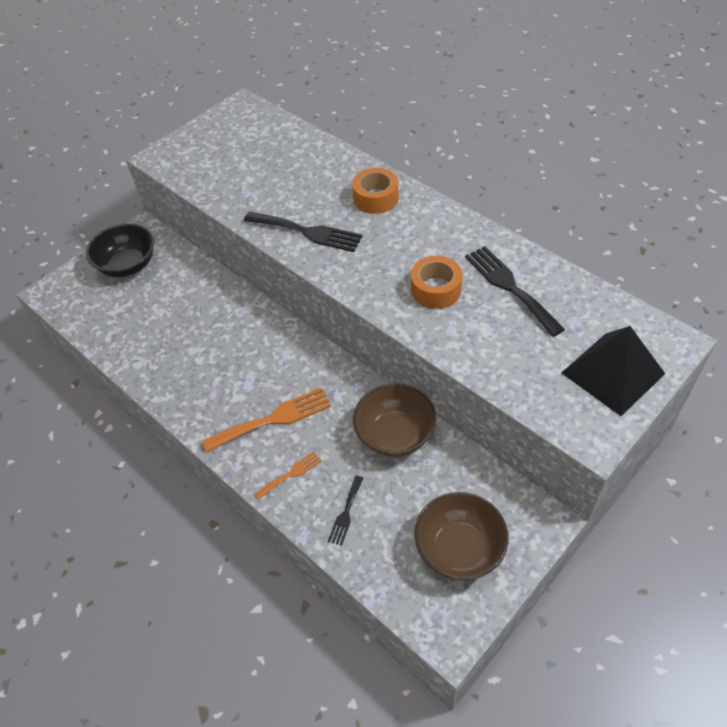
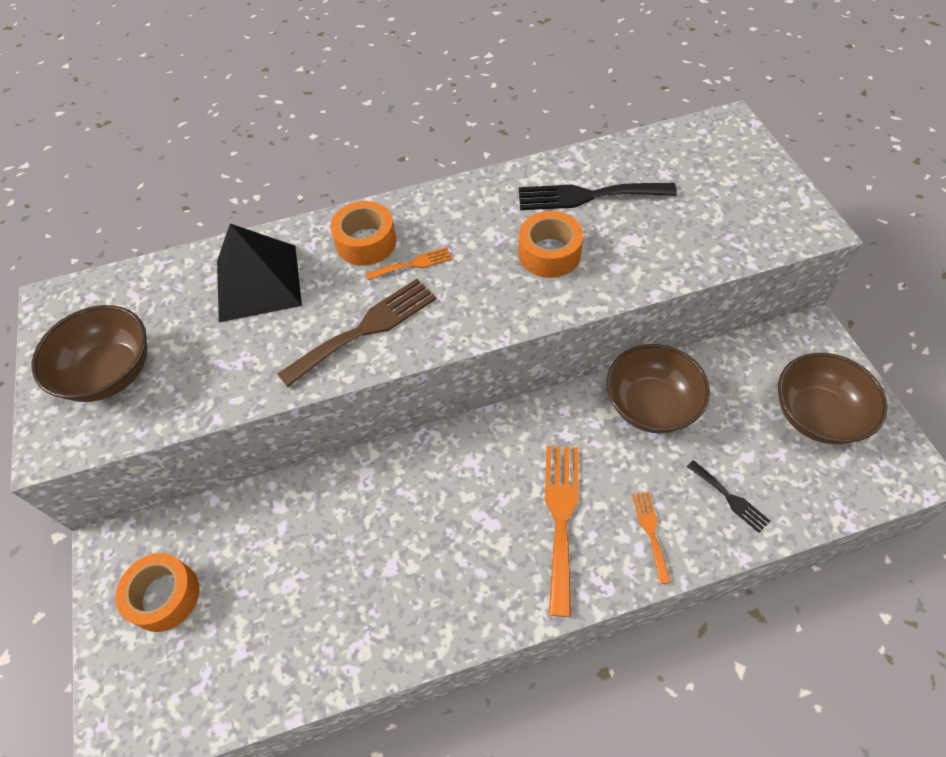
camera: 60 degrees left, 5 degrees up
black bowl [86,223,154,277] -> orange tape [116,553,199,632]
black fork [244,212,363,252] -> brown fork [277,279,436,387]
black pyramid [561,326,665,416] -> black pyramid moved to [217,224,302,322]
none -> brown bowl [32,305,148,402]
none -> orange fork [366,247,452,280]

